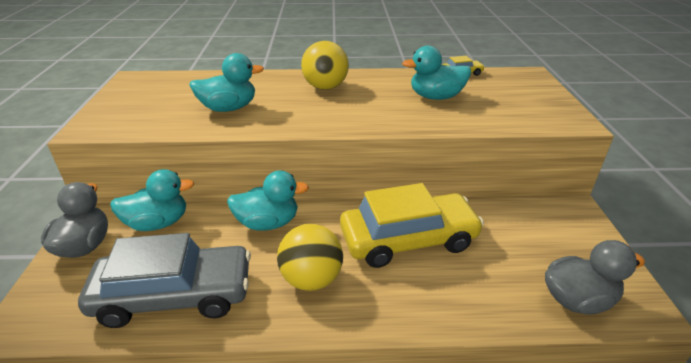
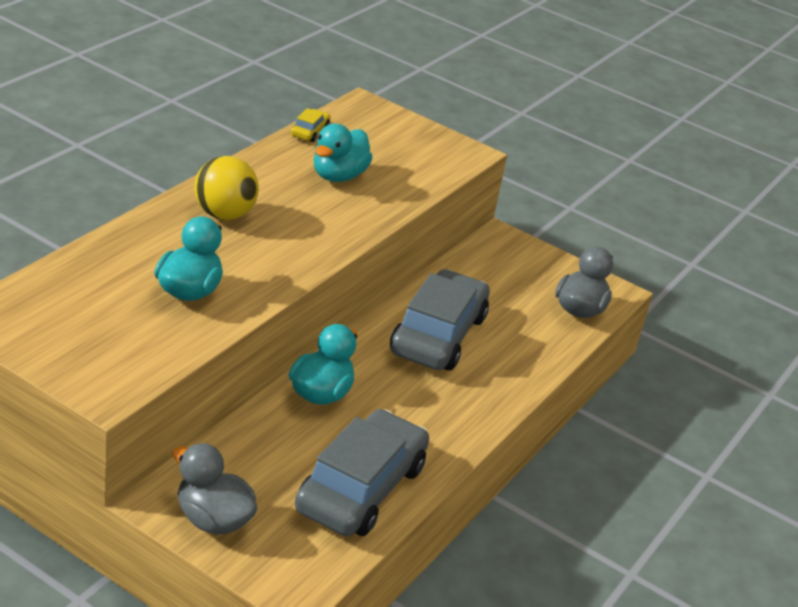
camera: 60 degrees left, 0 degrees up
turquoise duck [110,169,194,231] -> none
yellow ball [277,224,343,291] -> none
yellow car [340,183,484,268] -> grey car [390,269,490,371]

